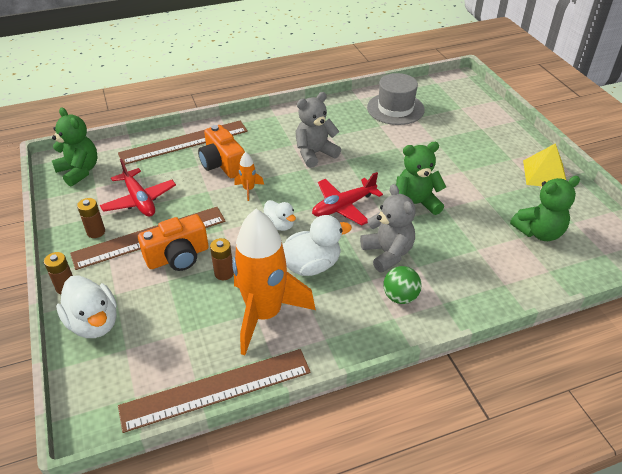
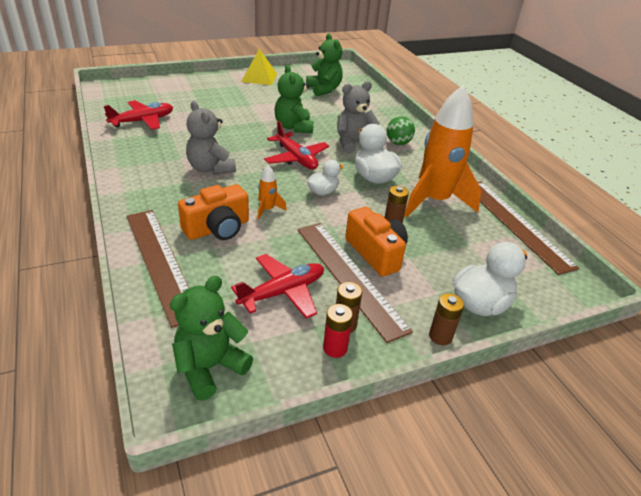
camera: 95 degrees left, 5 degrees down
grey hat [367,73,425,125] -> red plane [104,100,173,130]
none -> red battery [323,304,353,358]

